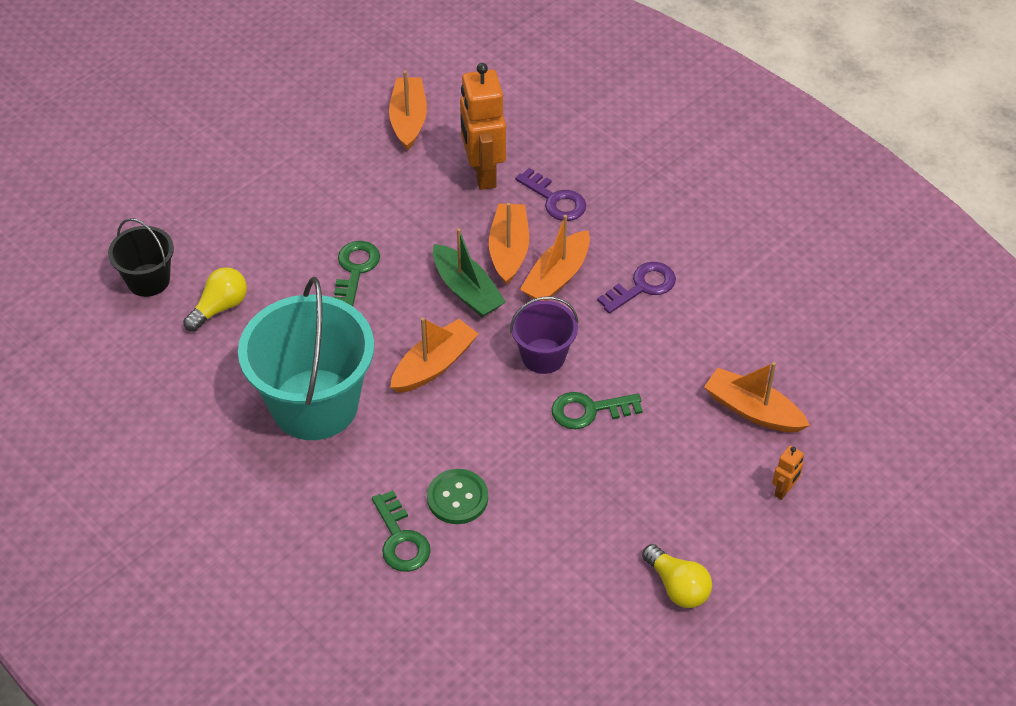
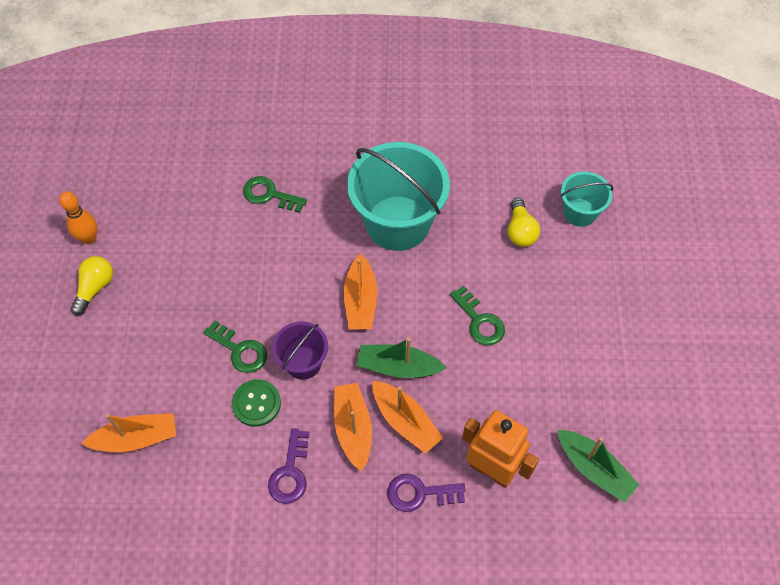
camera: 135 degrees right, 10 degrees up
black bucket [108,218,174,297] -> turquoise bucket [561,172,613,227]
orange boat [389,71,427,151] -> green boat [557,430,639,503]
green button [427,469,488,524] -> green button moved to [232,379,281,427]
green key [552,392,643,429] -> green key turned 90 degrees clockwise [203,321,267,373]
yellow light bulb [642,544,712,608] -> yellow light bulb turned 105 degrees clockwise [71,256,113,315]
orange robot [772,446,804,500] -> none
none -> orange bowling pin [59,191,97,244]

